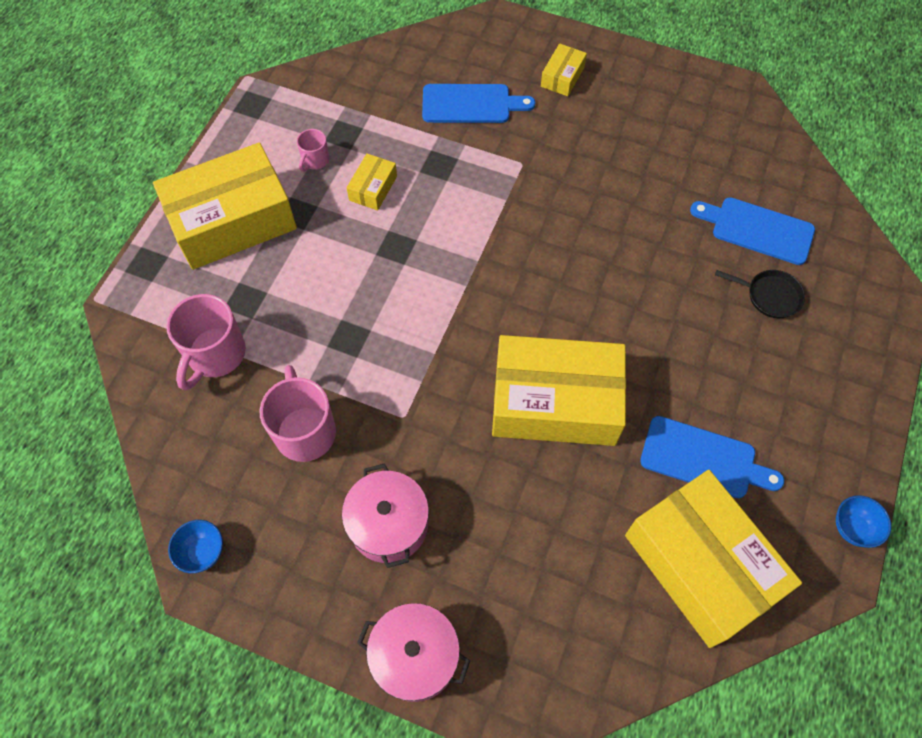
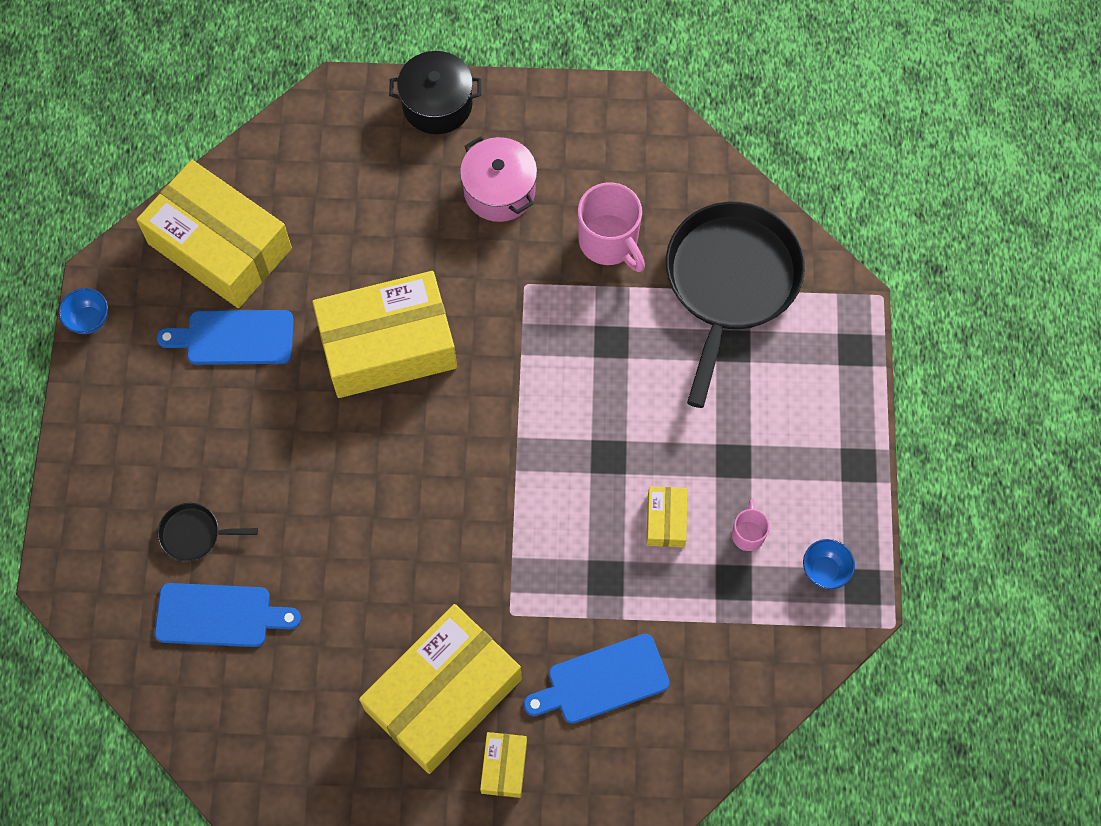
camera: 160 degrees right, 5 degrees up
yellow box [153,143,297,270] -> yellow box moved to [359,604,522,774]
pink mug [166,294,246,390] -> black pan [666,202,805,408]
blue bowl [168,520,223,573] -> blue bowl moved to [803,539,855,589]
pink pot [357,603,470,702] -> black pot [389,51,481,134]

